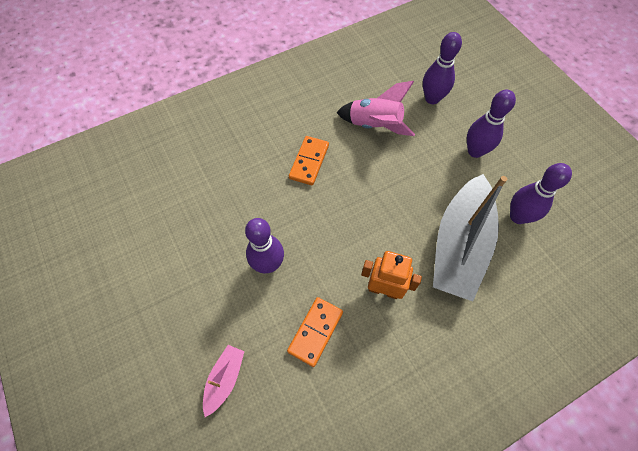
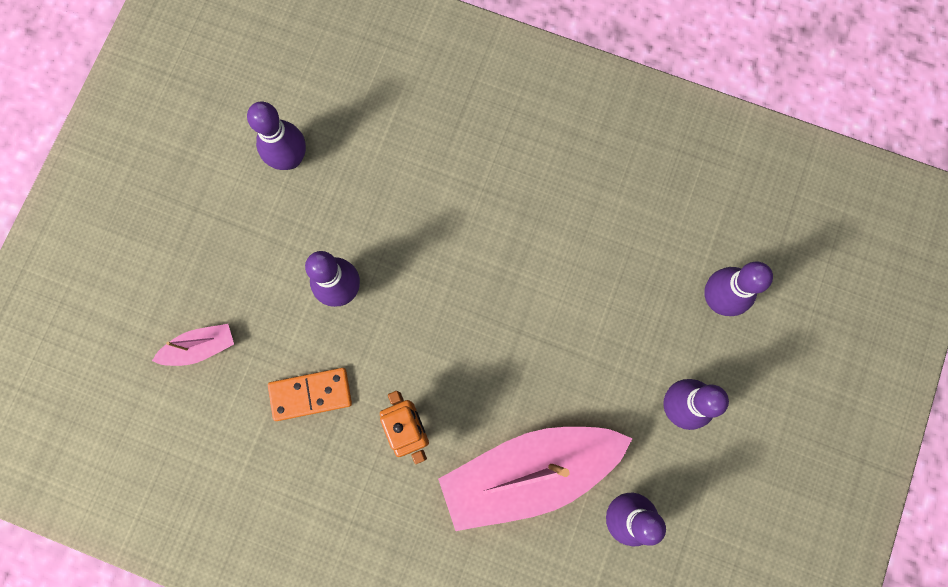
camera: 50 degrees right, 15 degrees up
orange domino [289,136,329,185] -> none
pink rocket [336,81,415,136] -> none
grey boat [433,174,507,301] -> pink boat [438,427,633,531]
none -> purple bowling pin [247,102,306,170]

